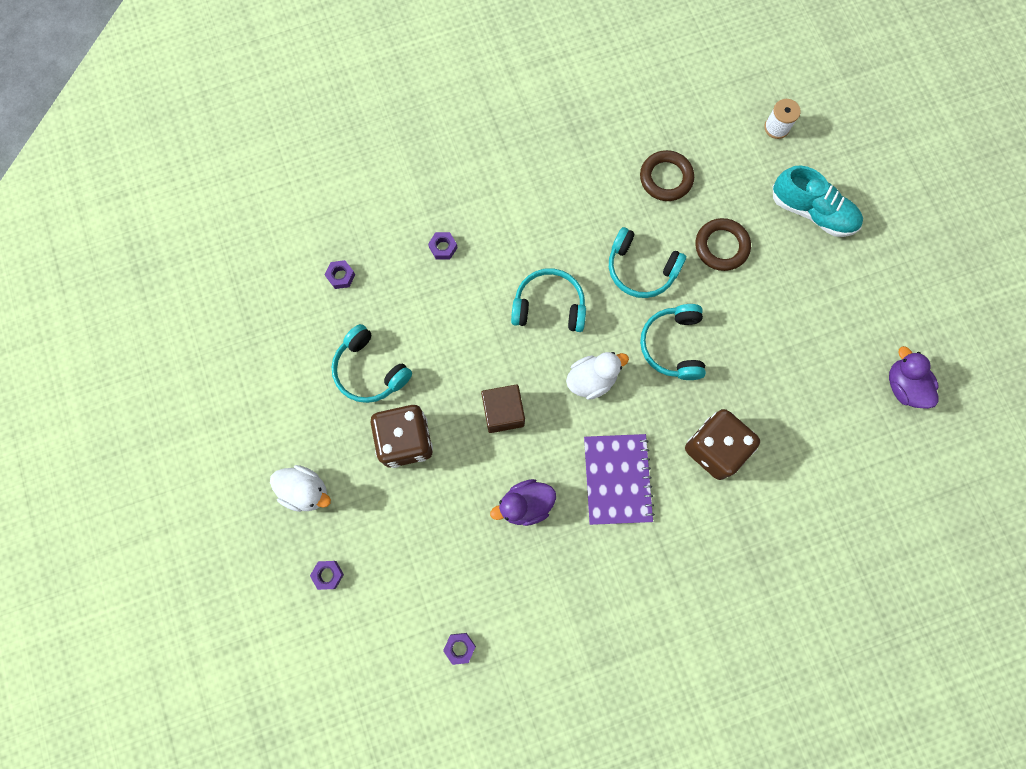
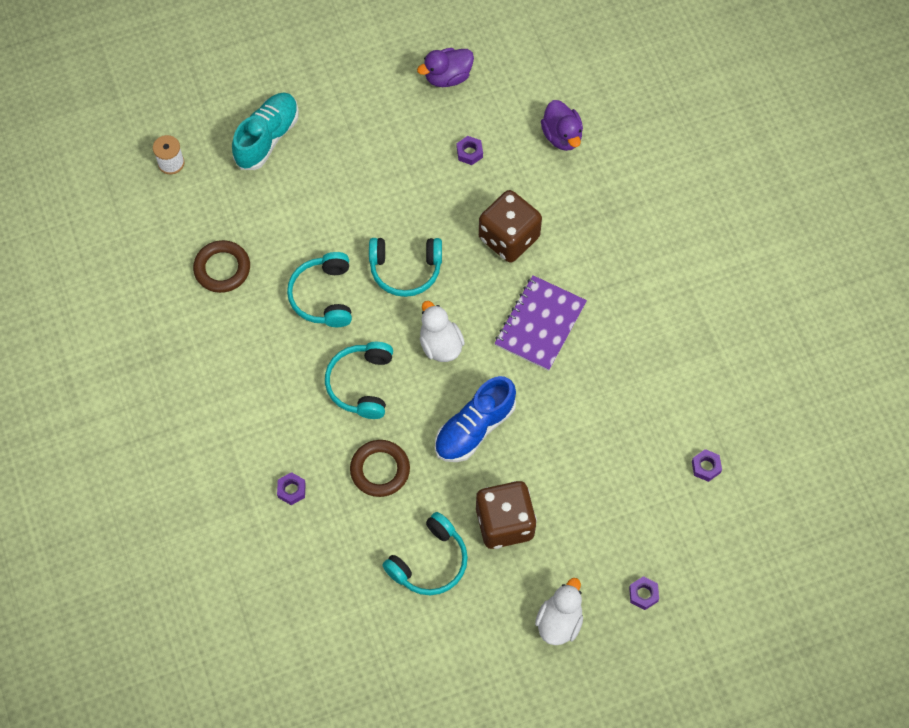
camera: 90 degrees left, 10 degrees down
purple nut [325,260,355,289] -> purple nut moved to [457,136,483,165]
brown cube [481,385,525,433] -> blue shoe [435,376,516,462]
purple duck [490,479,556,526] -> purple duck moved to [541,100,583,151]
purple notebook [584,434,655,525] -> purple notebook turned 60 degrees counterclockwise [494,275,587,371]
turquoise headphones [609,227,686,298] -> turquoise headphones turned 150 degrees clockwise [287,252,352,327]
brown ring [695,218,751,271] -> brown ring moved to [350,440,410,497]

